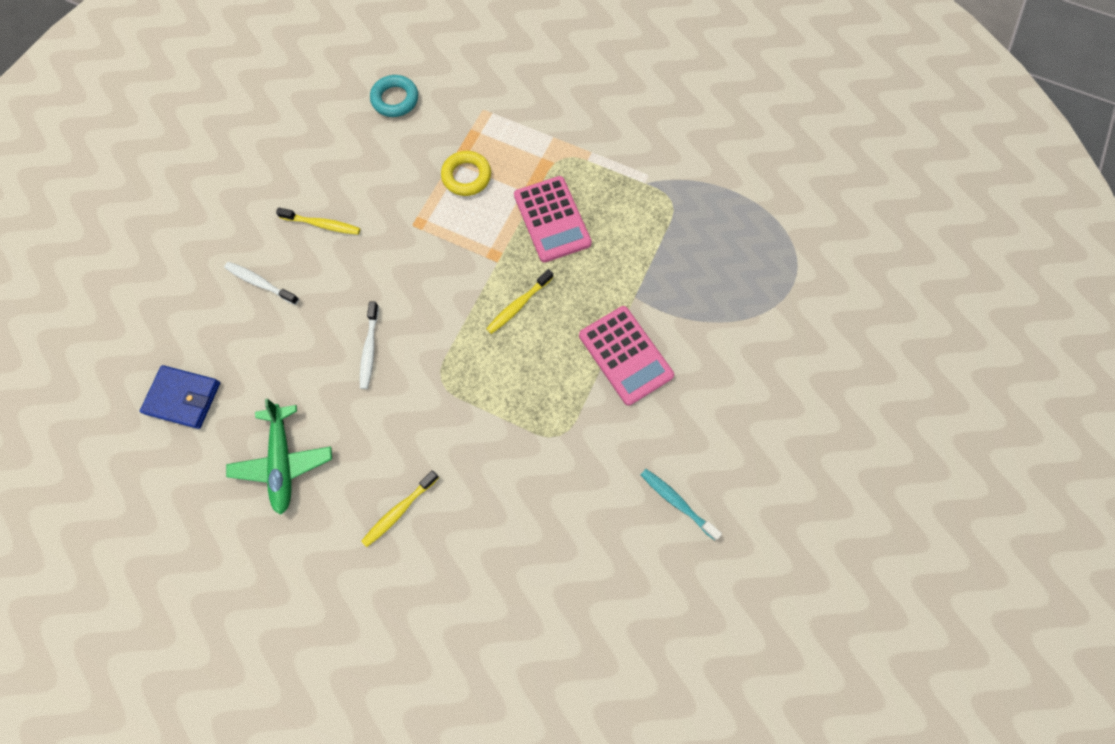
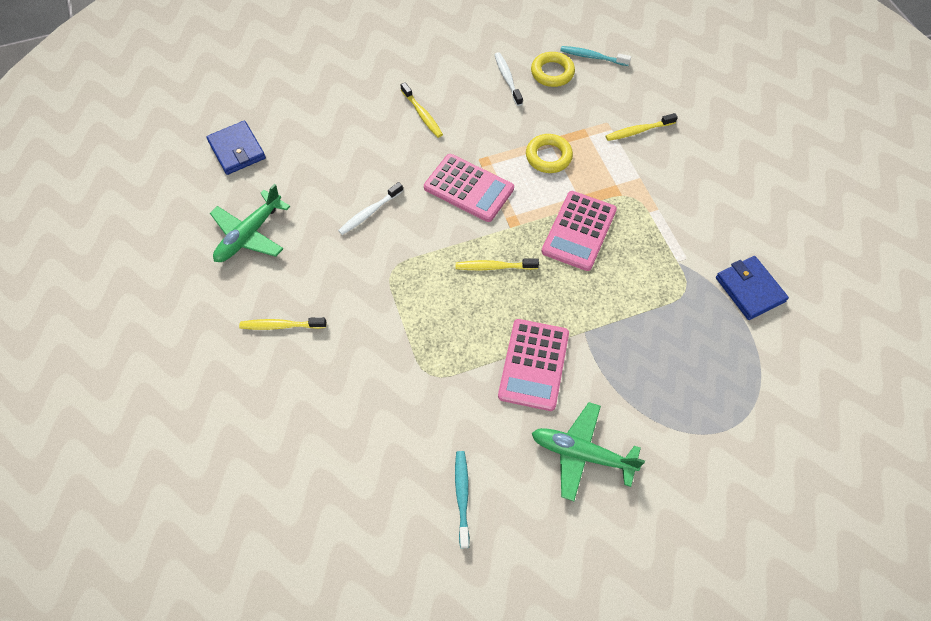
camera: 45 degrees right, 10 degrees down
white toothbrush [224,262,299,305] -> white toothbrush moved to [494,52,523,106]
turquoise ring [370,75,418,117] -> yellow ring [531,52,575,87]
none -> pink calculator [424,154,514,222]
none -> green plane [532,402,645,501]
none -> turquoise toothbrush [560,46,631,66]
none -> yellow toothbrush [606,113,678,141]
none -> blue wallet [716,256,789,320]

